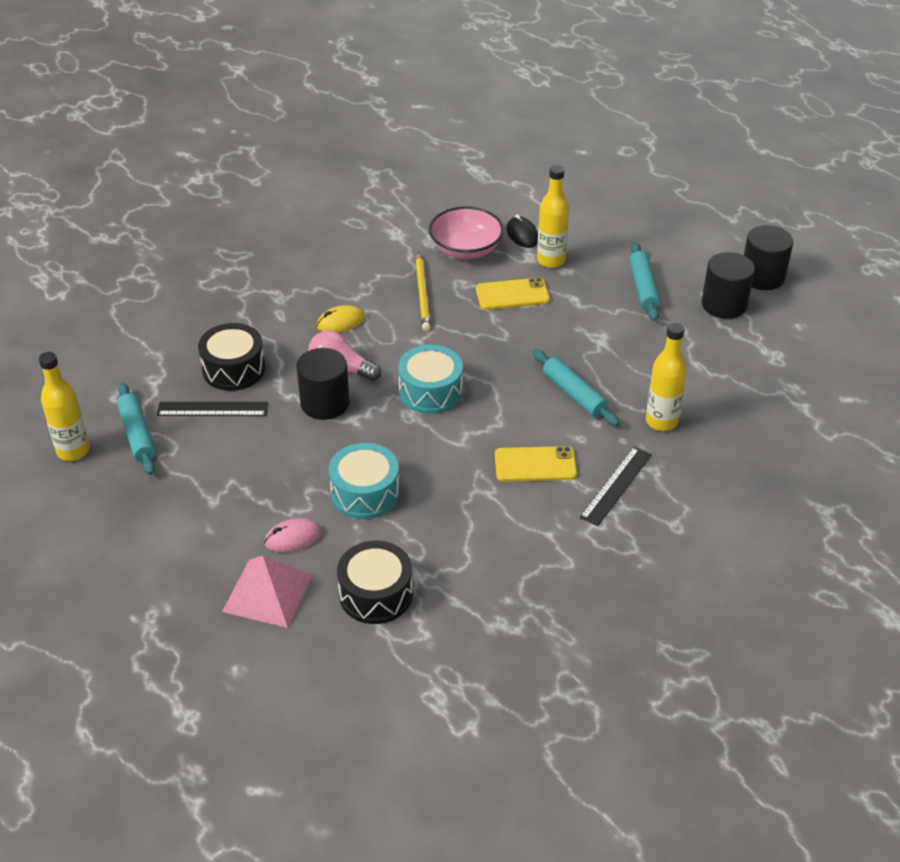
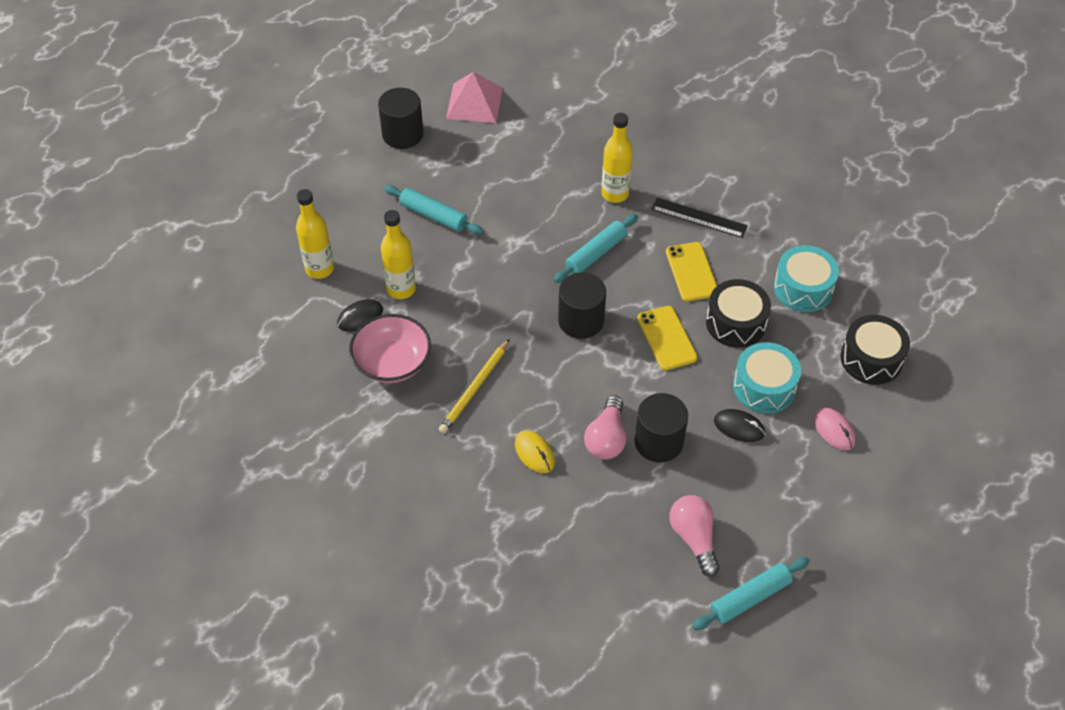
camera: 100 degrees left, 10 degrees up
yellow bottle [39,352,90,461] -> yellow bottle moved to [296,189,334,279]
black ruler [157,402,268,416] -> pink light bulb [669,495,720,577]
black drum [198,323,265,391] -> black drum moved to [706,279,771,348]
pink pyramid [222,556,313,628] -> pink pyramid moved to [446,72,503,123]
turquoise drum [398,345,463,414] -> turquoise drum moved to [774,245,839,312]
yellow pencil [416,252,431,331] -> yellow pencil turned 135 degrees clockwise [439,339,510,434]
yellow phone [476,277,550,310] -> yellow phone moved to [637,306,698,370]
turquoise rolling pin [629,242,661,321] -> turquoise rolling pin turned 45 degrees clockwise [384,185,484,235]
black cylinder [701,252,755,319] -> black cylinder moved to [558,272,606,339]
none -> black mouse [714,409,765,442]

